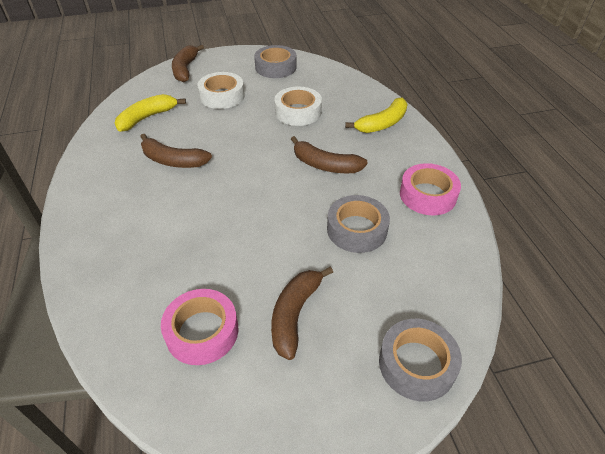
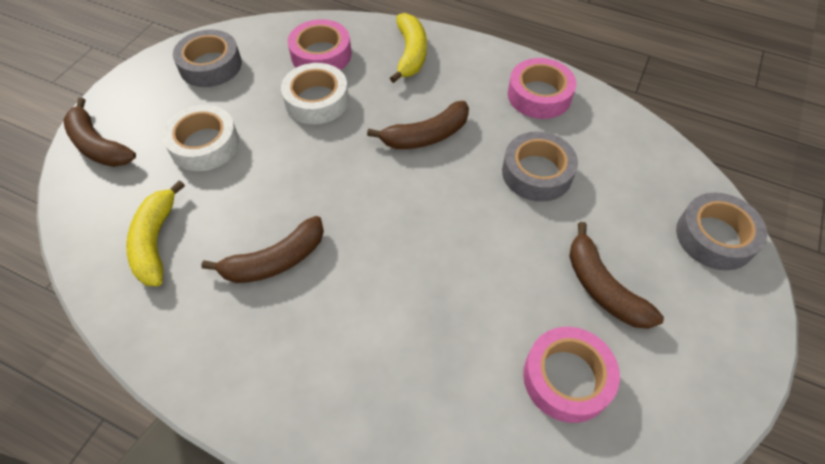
camera: 50 degrees left, 10 degrees up
none -> pink tape [288,19,351,70]

